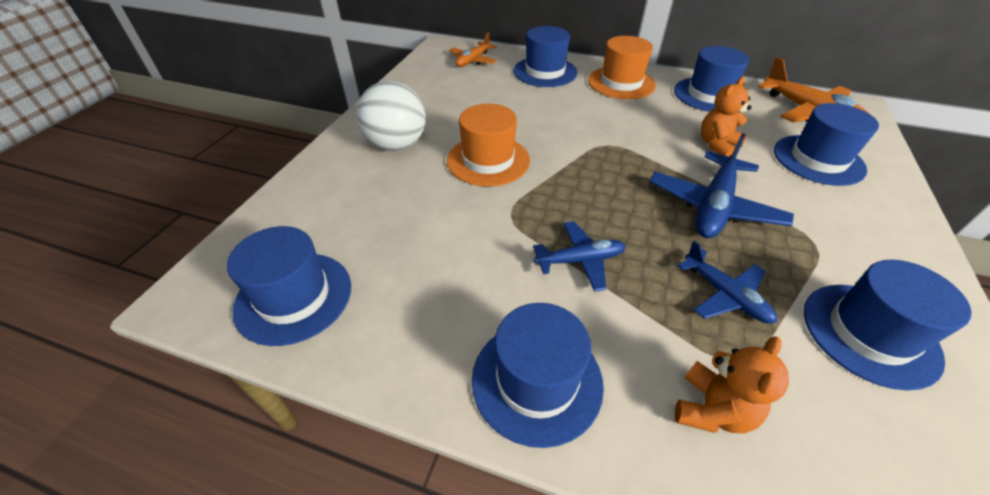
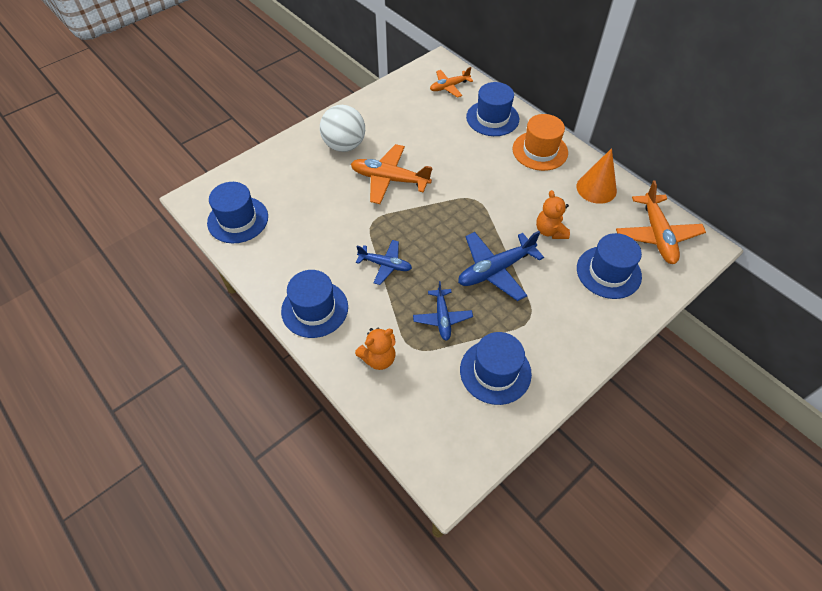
camera: 30 degrees right, 10 degrees up
orange hat [447,104,530,187] -> orange plane [351,144,432,204]
blue hat [674,46,749,112] -> orange cone [576,148,617,204]
orange teddy bear [701,77,752,157] -> orange teddy bear turned 90 degrees counterclockwise [536,190,570,239]

